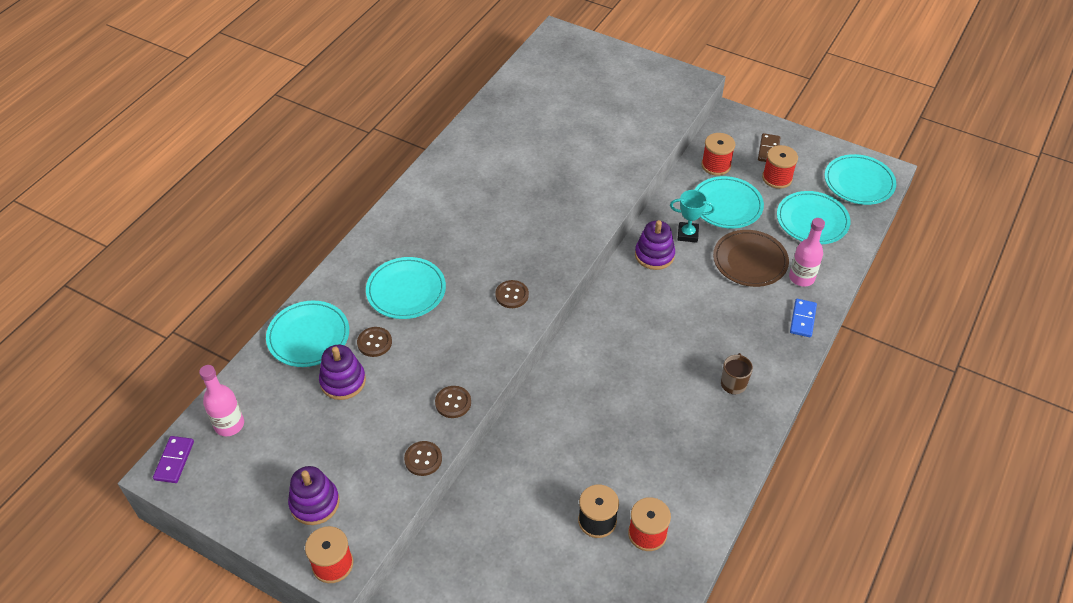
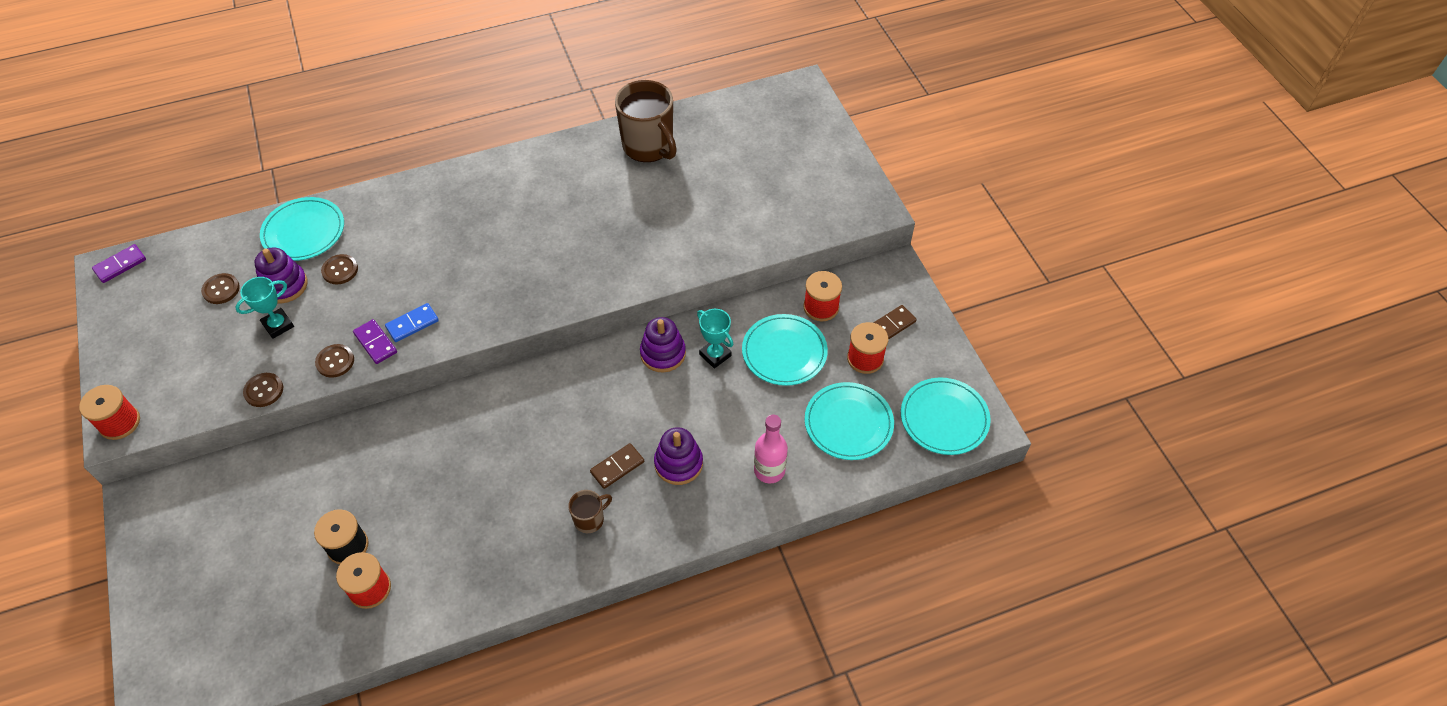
camera: 40 degrees right, 5 degrees up
pink bottle [199,365,244,436] -> none
purple stacking toy [288,466,340,525] -> purple stacking toy moved to [654,427,703,485]
turquoise plate [366,257,446,319] -> none
brown button [495,280,529,308] -> brown button moved to [201,273,240,304]
brown plate [713,230,789,287] -> none
blue domino [790,299,817,337] -> blue domino moved to [385,303,439,342]
none -> turquoise trophy [235,277,294,339]
none -> purple domino [353,319,397,364]
none -> brown domino [590,443,644,489]
none -> brown mug [615,80,677,162]

